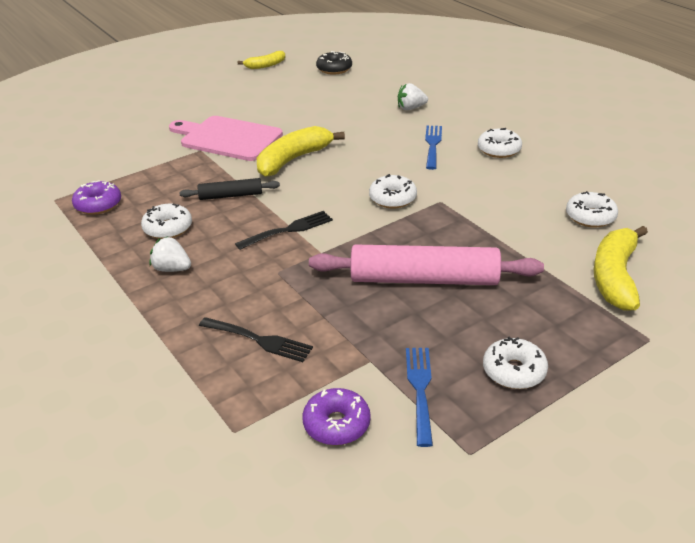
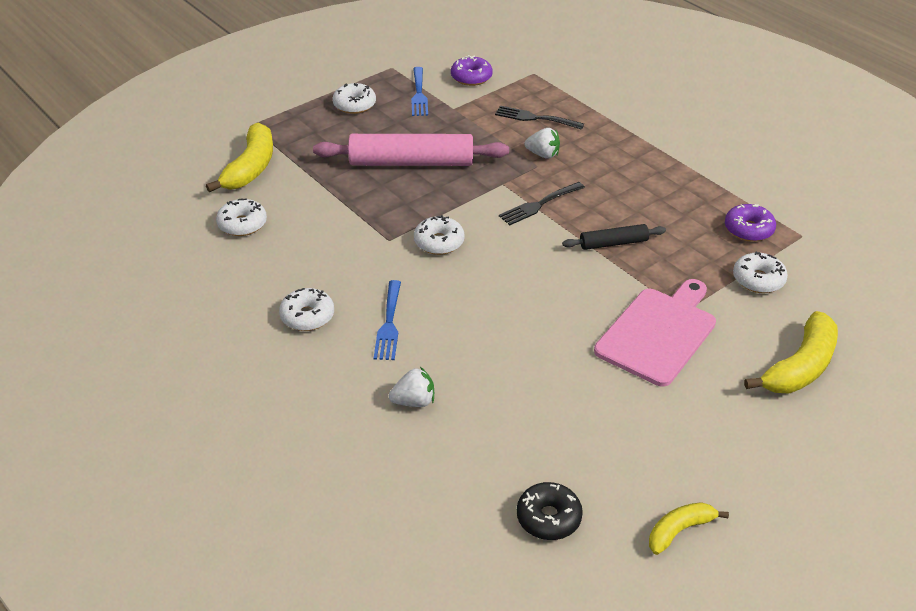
camera: 175 degrees right, 5 degrees up
white donut [141,203,192,239] -> white donut moved to [733,252,788,293]
white strawberry [149,236,191,272] -> white strawberry moved to [524,128,560,159]
pink cutting board [169,116,283,161] -> pink cutting board turned 75 degrees counterclockwise [594,279,716,387]
yellow banana [257,126,345,177] -> yellow banana moved to [744,311,838,393]

